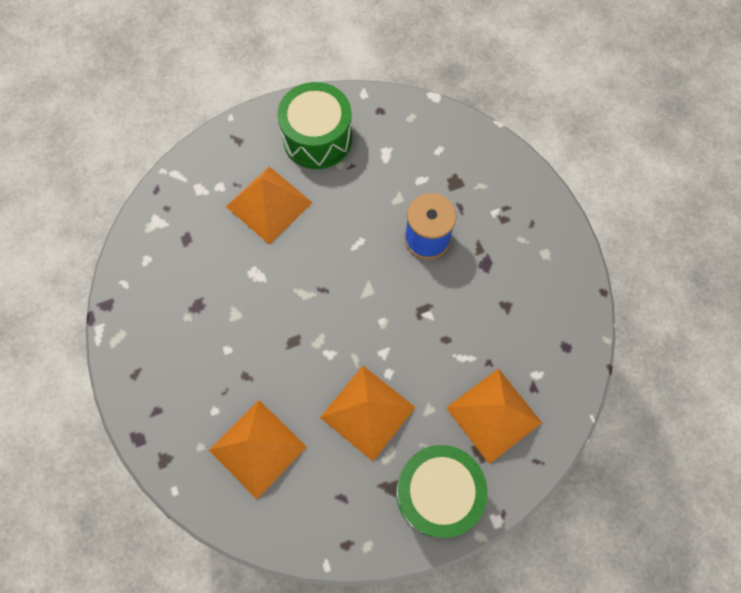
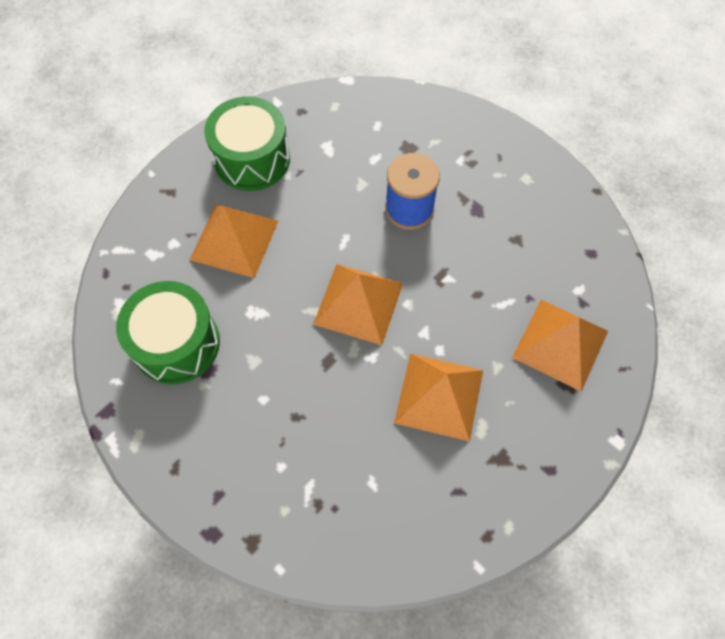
camera: 25 degrees left, 5 degrees down
orange pyramid [209,400,307,499] -> orange pyramid moved to [313,264,403,345]
green drum [396,445,488,538] -> green drum moved to [116,281,220,385]

